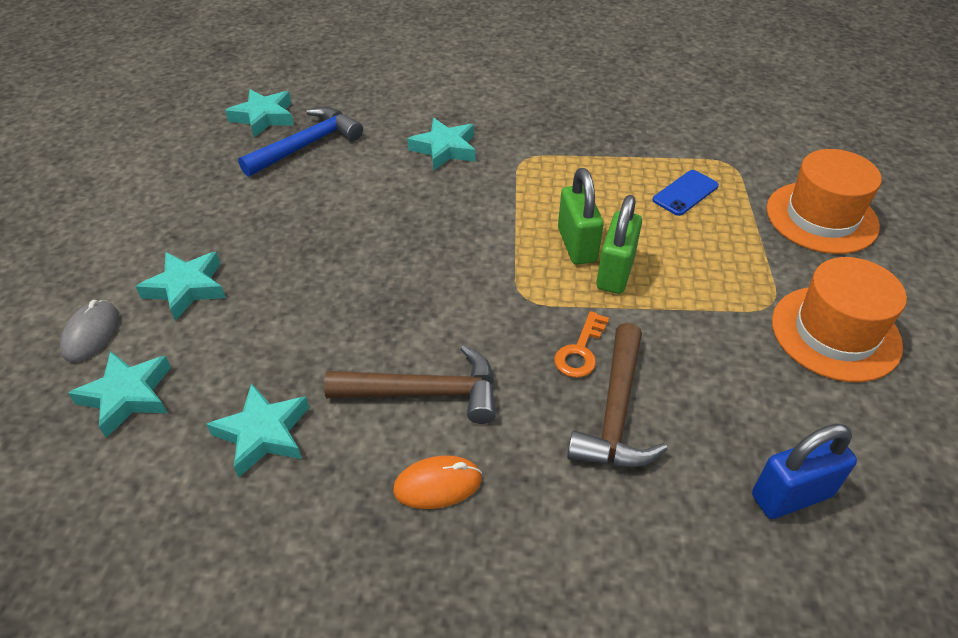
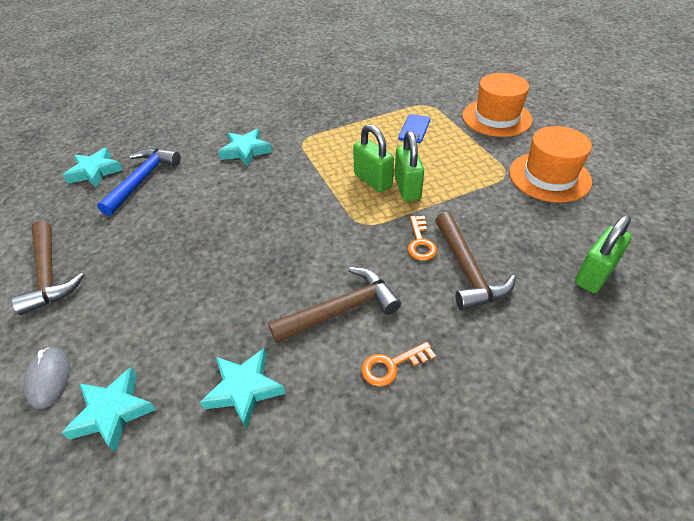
camera: 25 degrees left, 0 degrees up
turquoise star [135,252,226,321] -> none
orange mouse [393,456,482,509] -> orange key [361,342,436,387]
blue padlock [752,424,857,519] -> green padlock [575,215,632,293]
none -> brown hammer [11,221,84,315]

